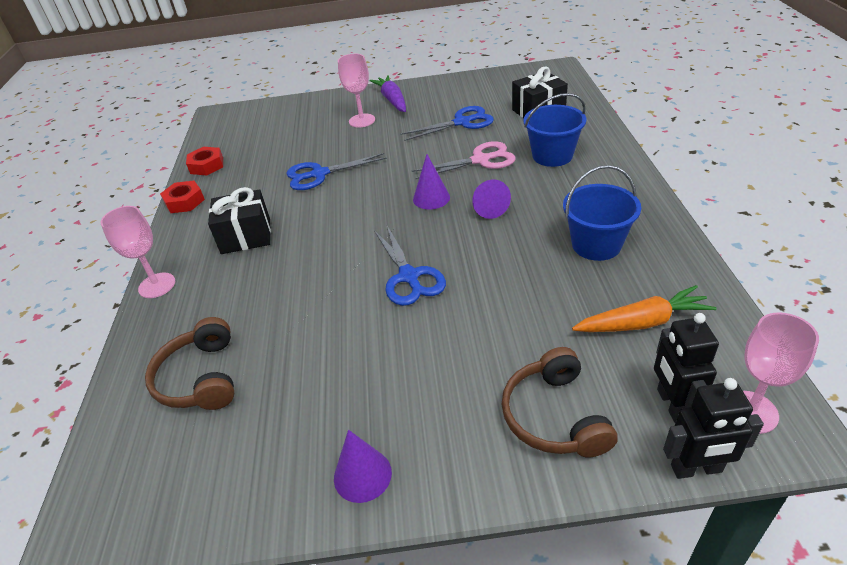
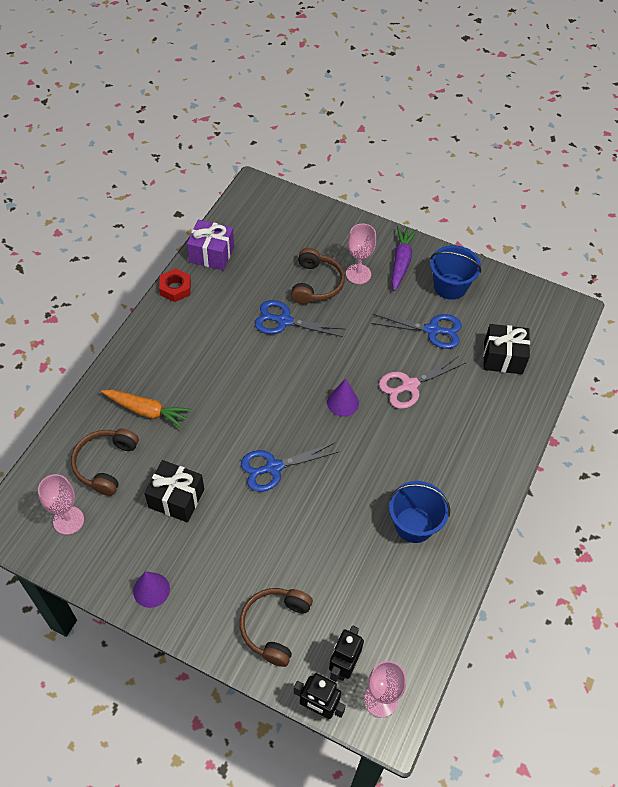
camera: 25 degrees right, 15 degrees up
pink goblet [101,206,175,298] -> pink goblet moved to [38,474,84,535]
red nut [186,147,223,175] -> purple gift [187,220,234,270]
black gift [208,187,271,254] -> black gift moved to [144,460,204,523]
blue scissors [374,226,446,306] -> blue scissors turned 60 degrees clockwise [241,443,340,492]
pink scissors [412,141,516,179] -> pink scissors turned 135 degrees clockwise [379,355,465,409]
purple cone [472,179,511,219] -> none
blue bucket [523,93,586,167] -> blue bucket moved to [430,245,481,300]
orange carrot [572,285,717,332] -> orange carrot moved to [101,390,192,429]
none -> brown headphones [291,248,345,304]

